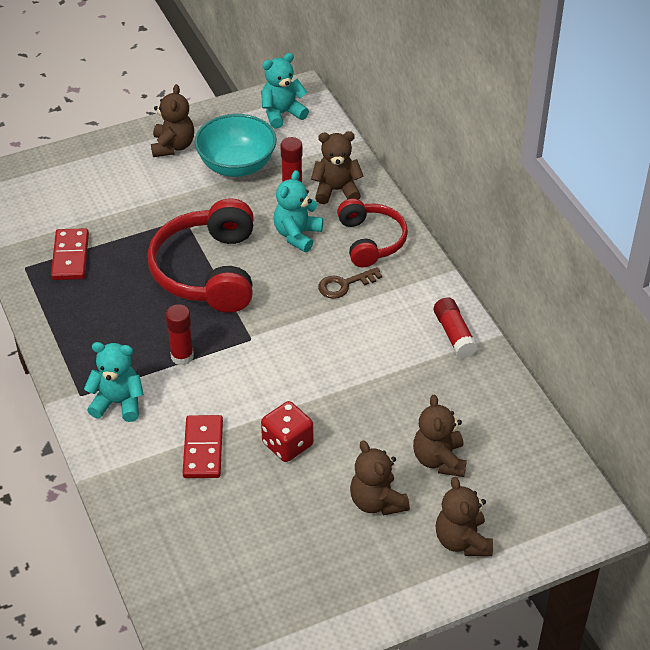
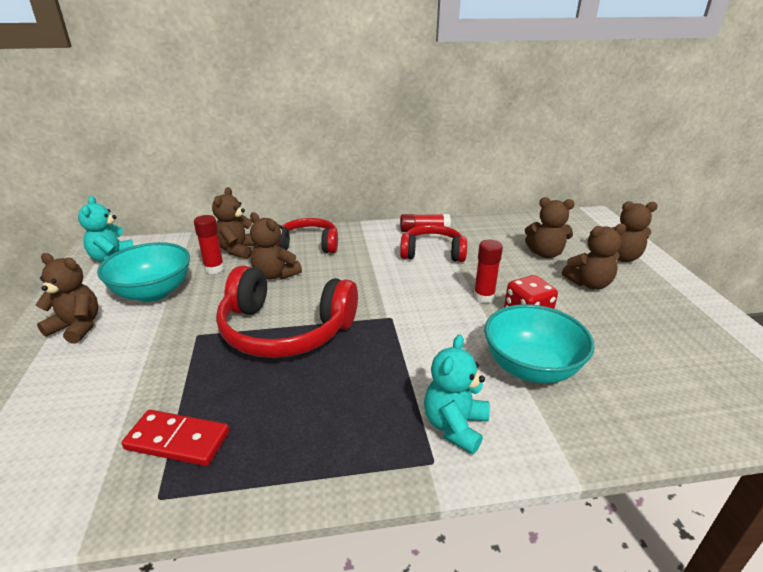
camera: 75 degrees left, 15 degrees down
red glue stick [166,304,194,365] -> red glue stick moved to [473,240,503,303]
red domino [183,415,223,478] -> turquoise bowl [484,304,595,383]
turquoise teddy bear [274,170,323,252] -> brown teddy bear [250,212,302,280]
brown key [318,267,382,299] -> none
none -> red headphones [400,225,467,262]

